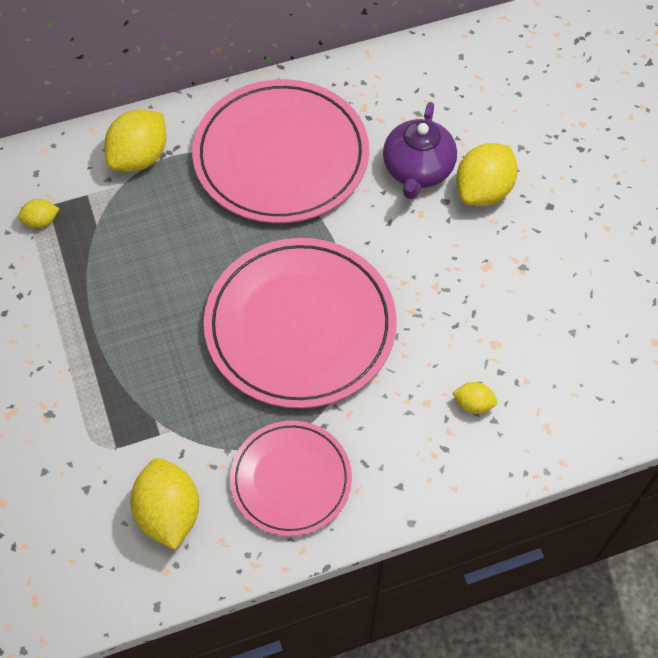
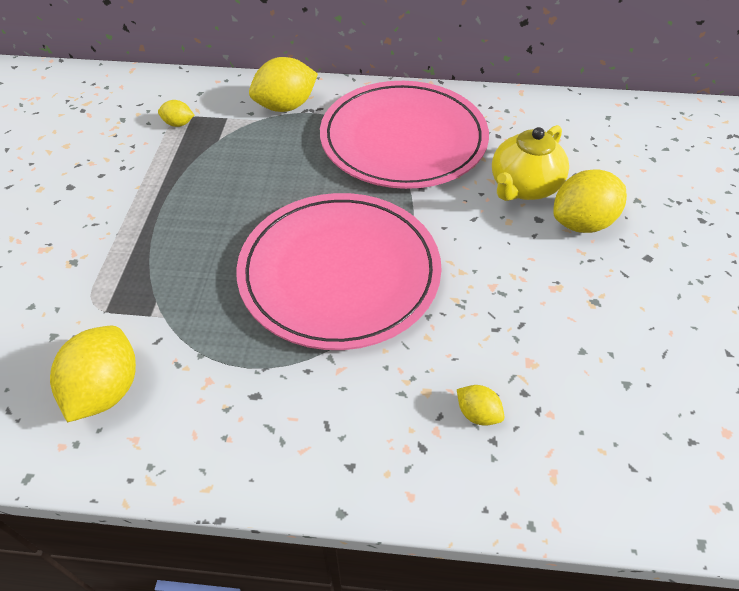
camera: 25 degrees right, 10 degrees down
pink plate [230,421,352,536] -> none
purple teapot [383,102,457,199] -> yellow teapot [492,125,569,201]

